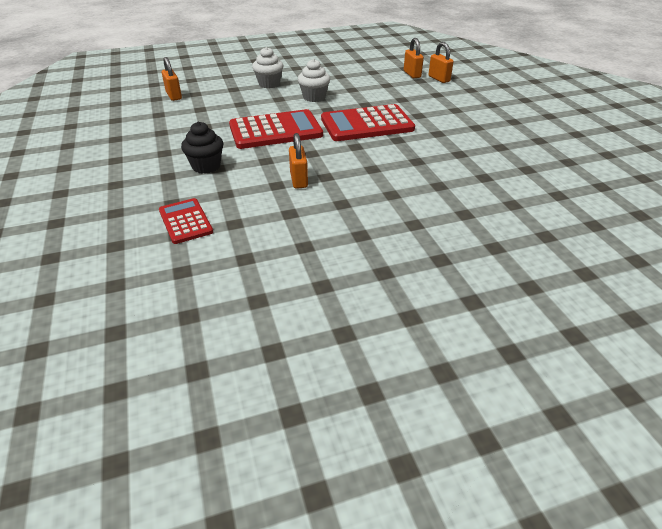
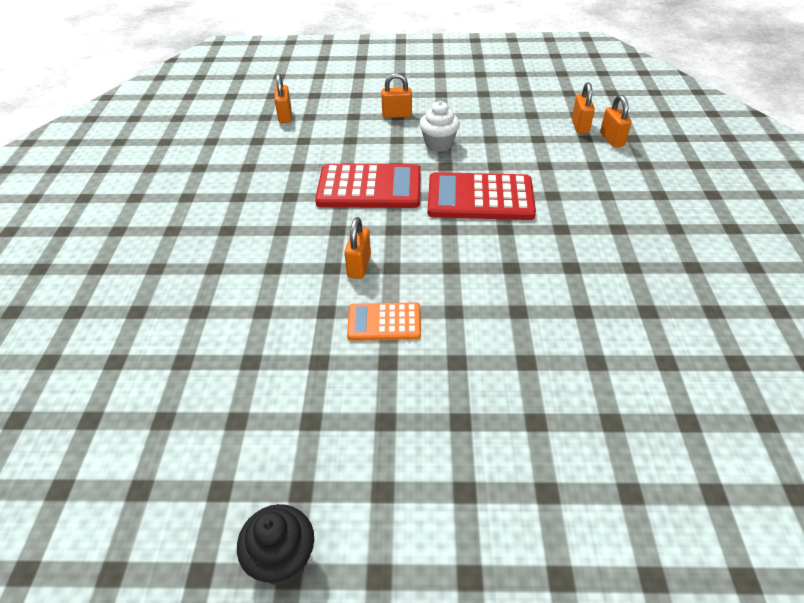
camera: 20 degrees right, 5 degrees up
red calculator [159,198,213,244] -> none
black cupcake [181,121,223,174] -> black cupcake moved to [237,504,314,585]
white cupcake [252,47,284,88] -> orange padlock [381,73,412,118]
none -> orange calculator [347,302,421,341]

